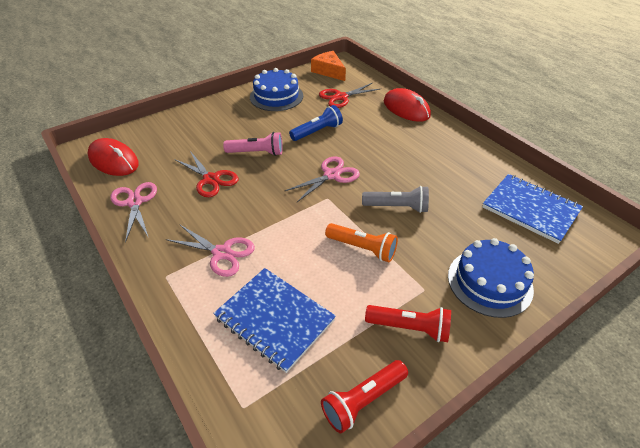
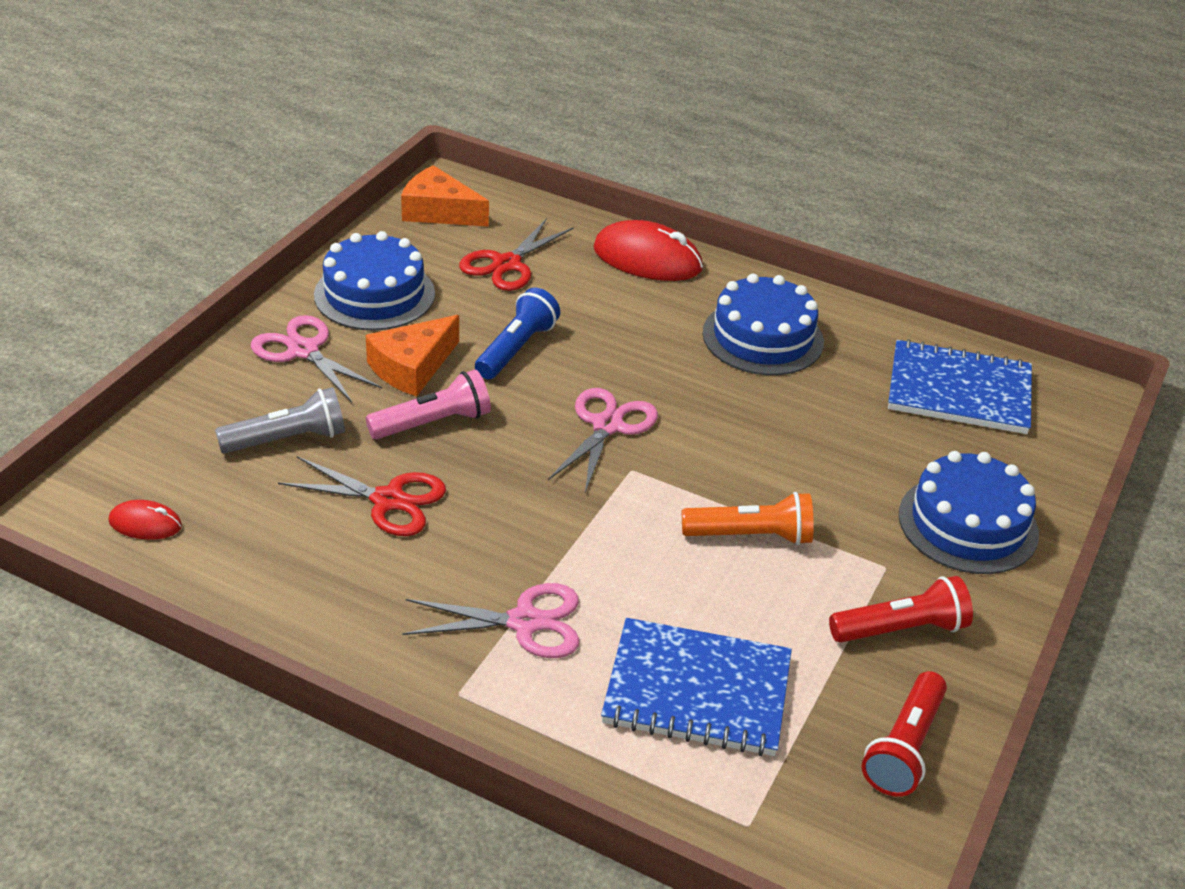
camera: 30 degrees left, 5 degrees down
red mouse [87,138,139,176] -> red mouse [108,500,182,540], size x0.52
pink scissors [111,182,157,243] -> pink scissors moved to [251,315,382,402]
grey flashlight [362,186,429,213] -> grey flashlight moved to [215,387,345,453]
none -> orange cheese [366,315,459,396]
none -> blue cake [702,274,824,375]

